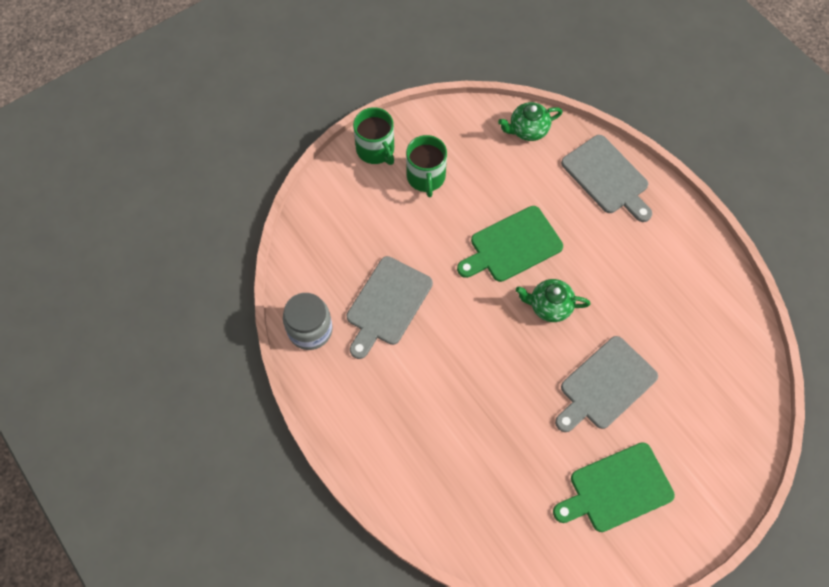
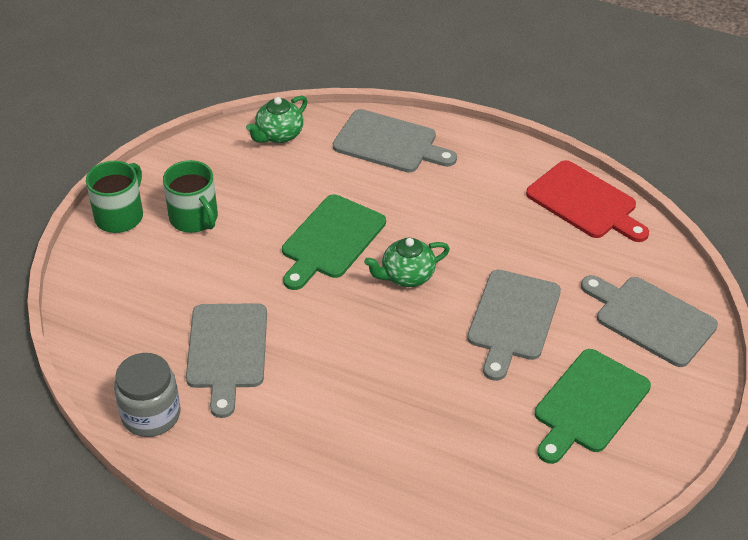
camera: 30 degrees left, 20 degrees down
green mug [353,107,394,165] -> green mug turned 90 degrees counterclockwise [86,161,143,233]
none -> red cutting board [526,160,649,242]
none -> grey cutting board [581,275,718,367]

